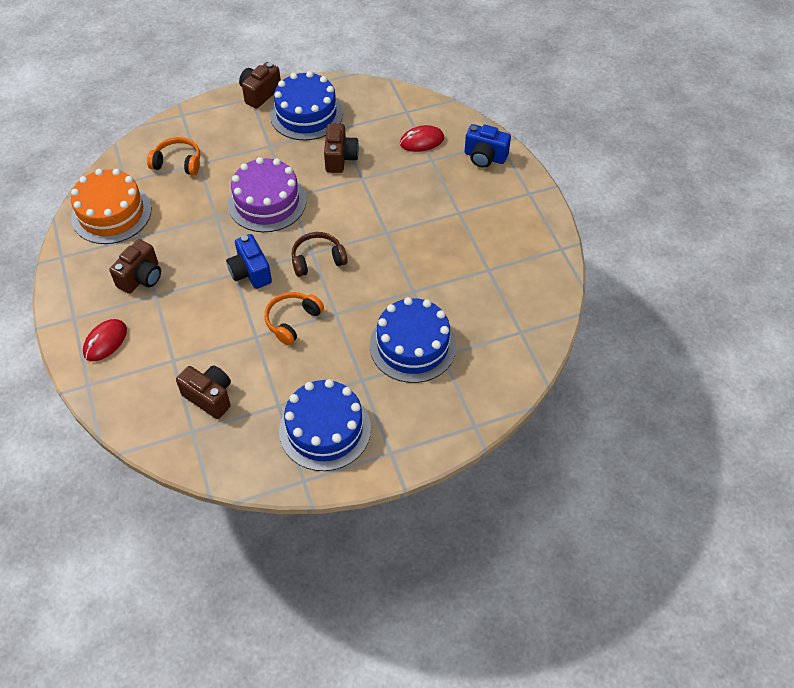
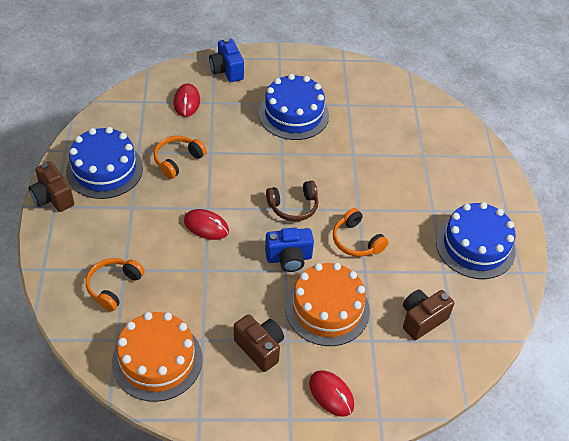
camera: 75 degrees left, 5 degrees down
purple cake [228,157,306,232] -> red mouse [184,209,229,240]
brown headphones [291,232,347,277] -> brown headphones turned 105 degrees counterclockwise [266,180,318,221]
brown camera [324,124,359,173] -> orange headphones [154,136,207,179]
blue cake [370,297,457,383] -> blue cake moved to [259,74,329,140]
blue camera [465,124,511,168] -> blue camera turned 120 degrees clockwise [209,38,244,82]
none -> orange cake [285,263,370,346]

